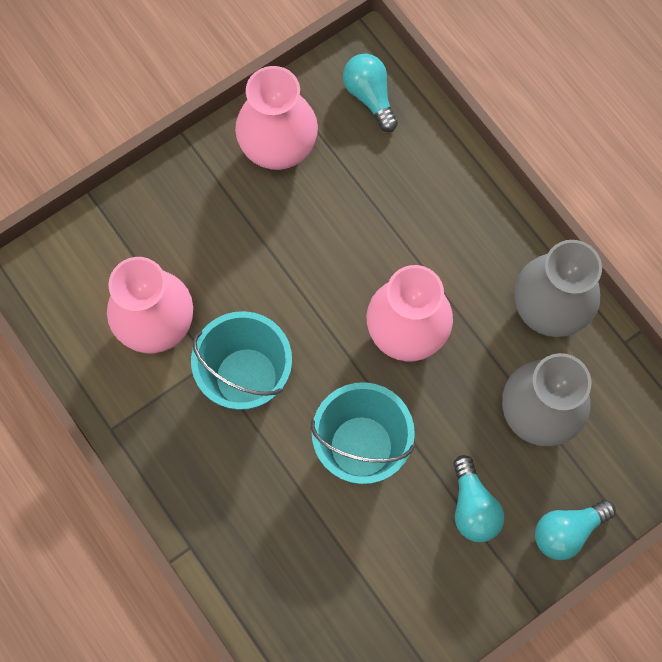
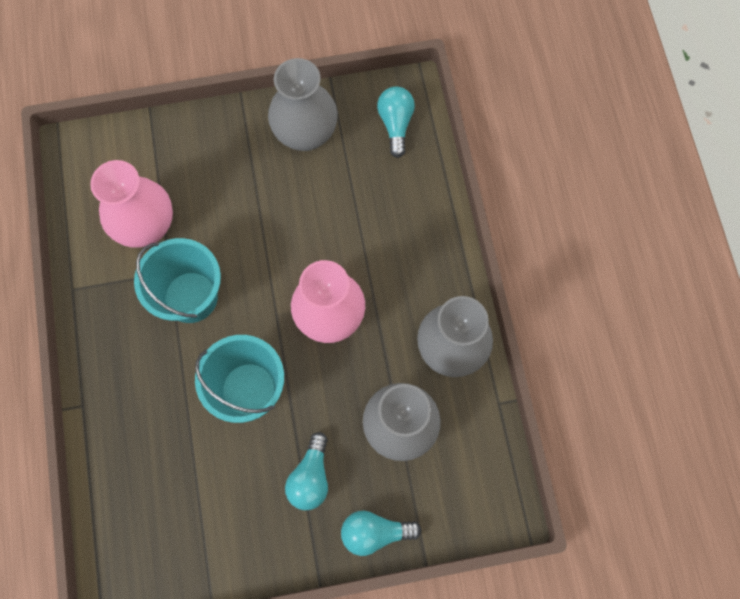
camera: 25 degrees right, 0 degrees up
pink vase [235,66,318,170] -> grey vase [268,58,338,151]

